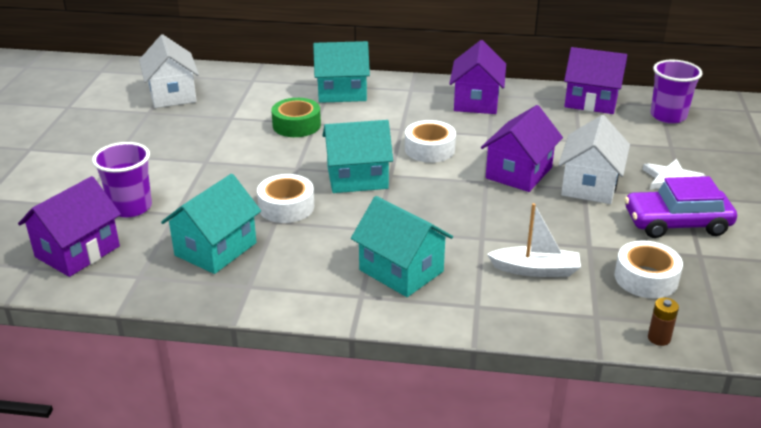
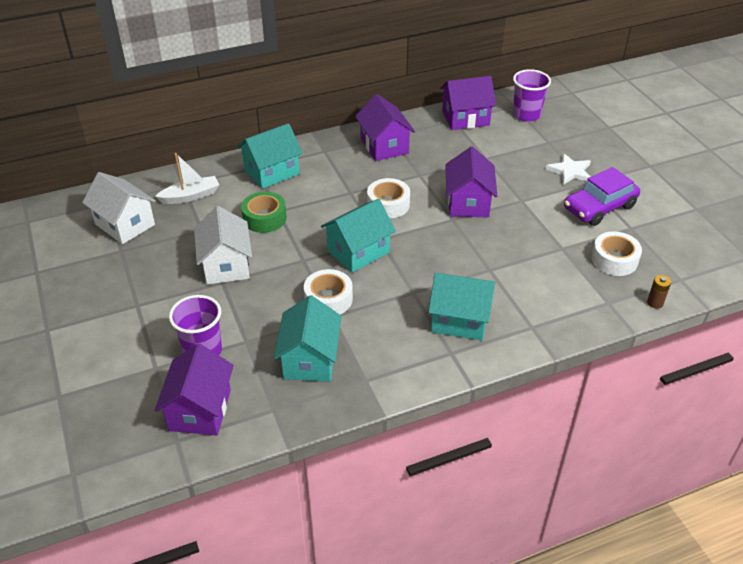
camera: 30 degrees left, 10 degrees up
white boat [487,203,581,277] -> white boat moved to [155,153,219,204]
white house [558,115,630,204] -> white house moved to [194,206,252,285]

